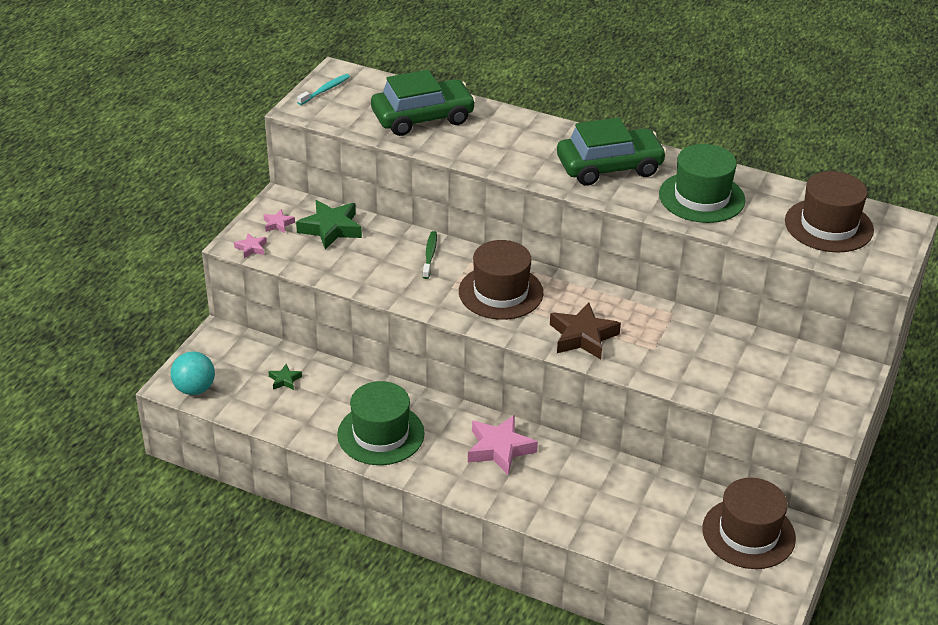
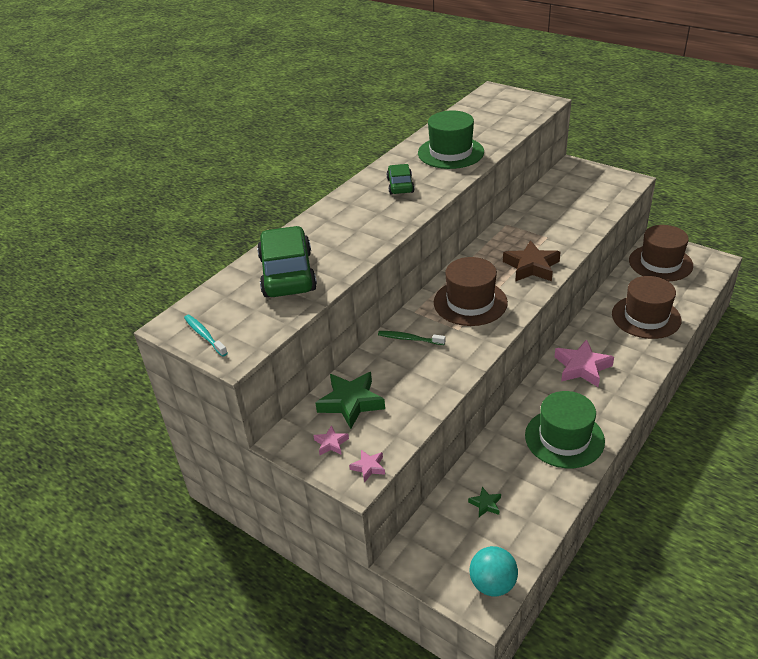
camera: 75 degrees left, 0 degrees up
green car [557,118,667,186] -> green car [386,164,415,195], size x0.54
brown hat [785,171,874,252] -> brown hat moved to [612,276,681,339]

